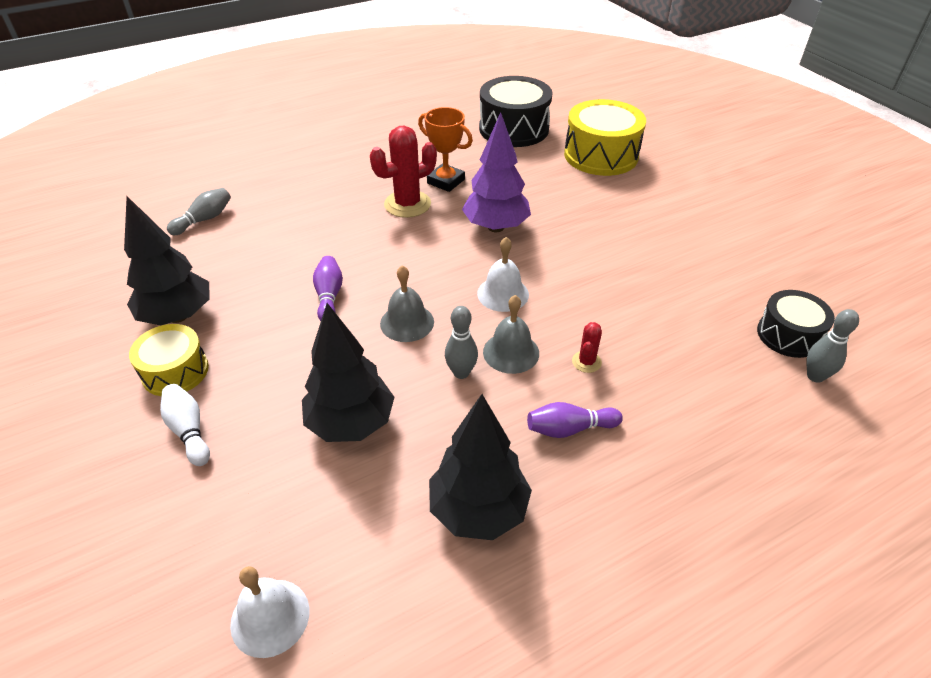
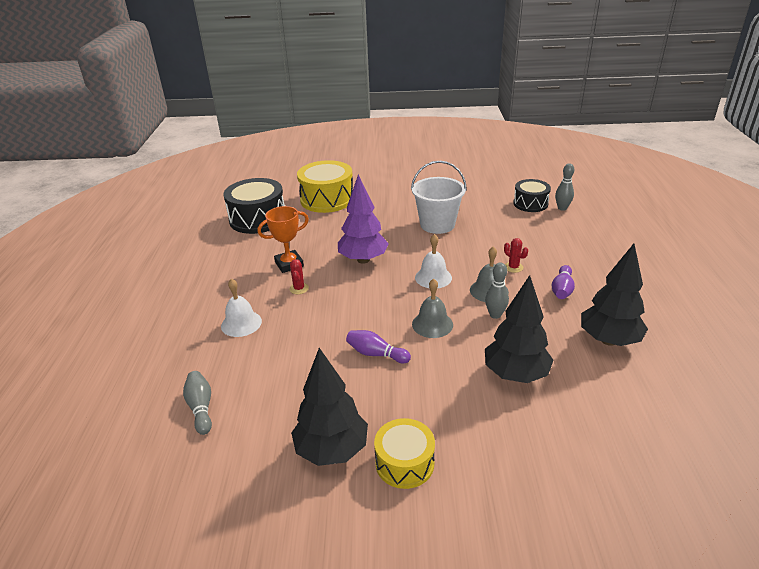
camera: 60 degrees left, 10 degrees down
white bowling pin [160,384,210,466] -> none
white bell [230,566,309,658] -> white bell moved to [221,279,262,337]
red cactus [370,125,437,218] -> red cactus [289,259,309,294], size x0.49
none -> white bucket [411,161,467,234]

